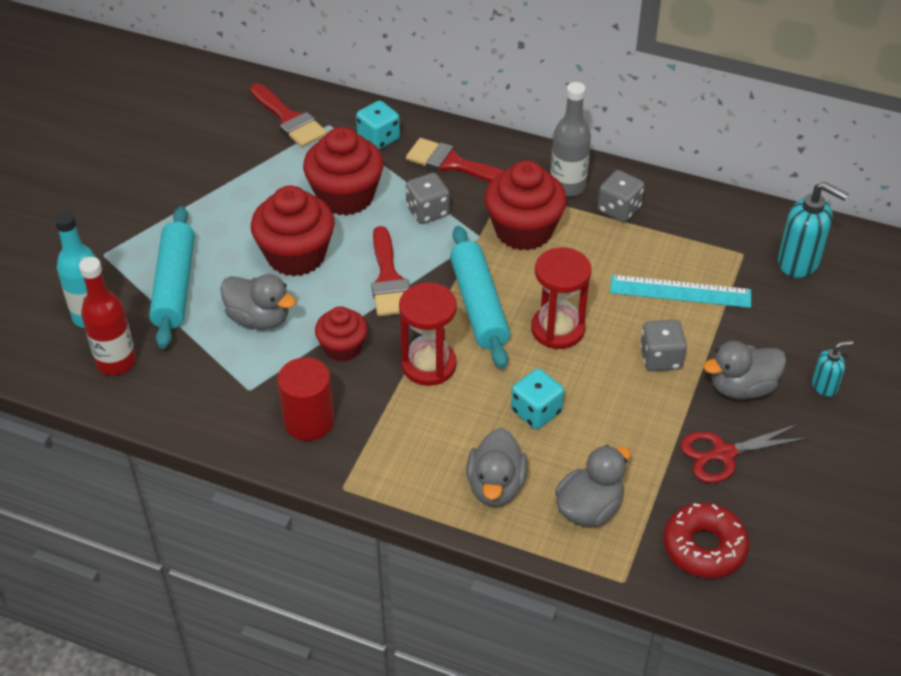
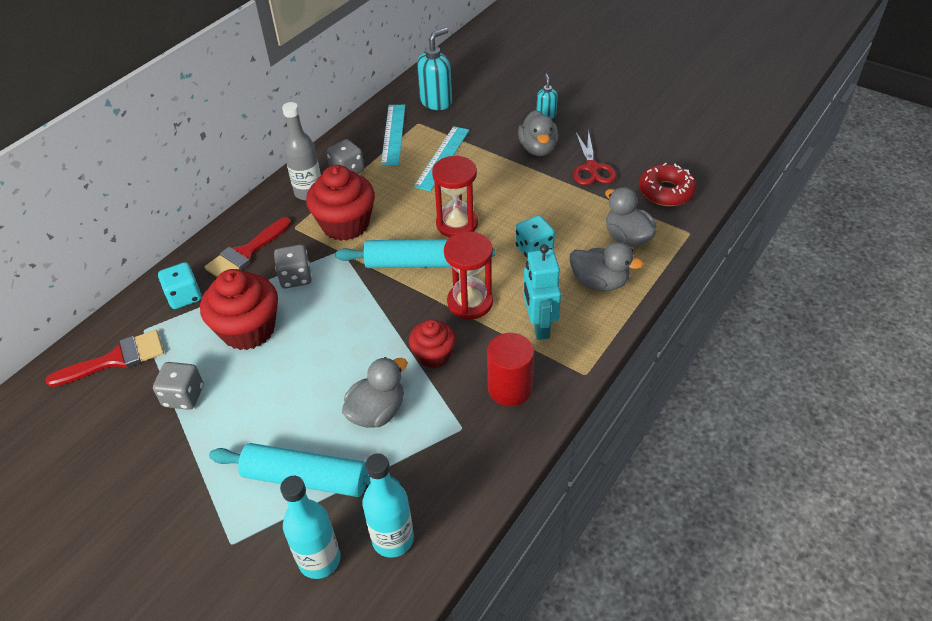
camera: 75 degrees left, 0 degrees up
red bottle [79,257,136,375] -> turquoise bottle [362,453,414,558]
red cupcake [251,186,335,277] -> none
red brush [371,226,410,316] -> none
grey dice [640,320,687,371] -> grey dice moved to [153,362,204,410]
none -> turquoise ruler [381,105,405,166]
none -> turquoise robot [523,244,561,340]

